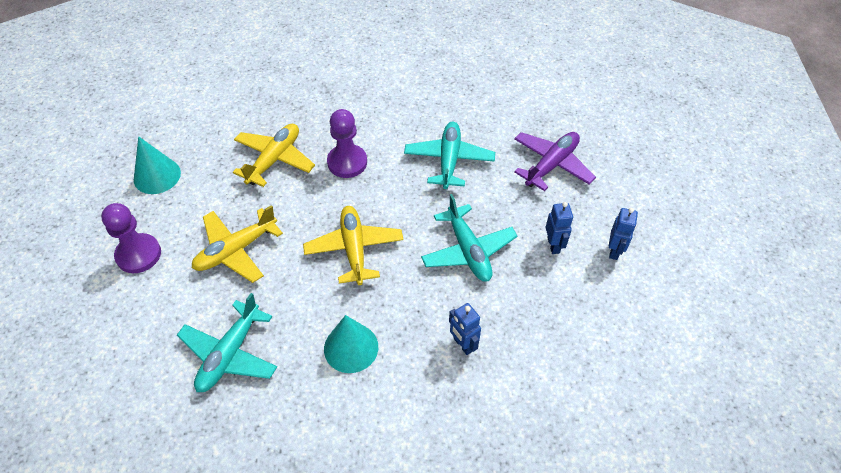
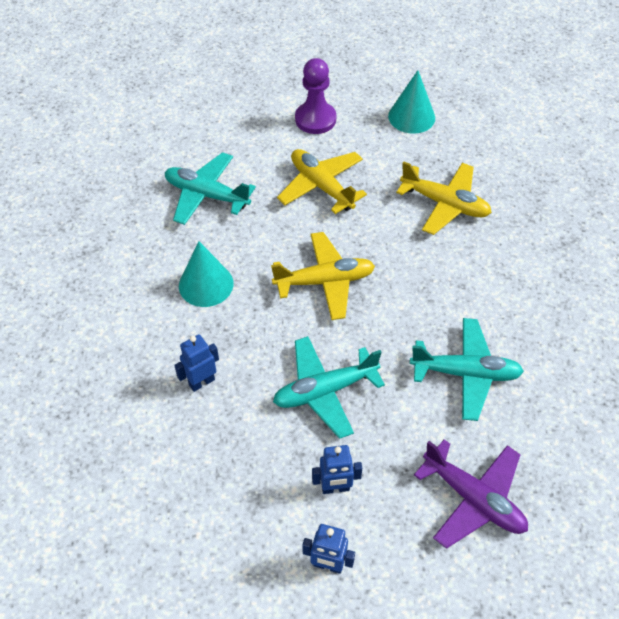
camera: 90 degrees right, 0 degrees up
purple pawn [327,109,367,178] -> none

